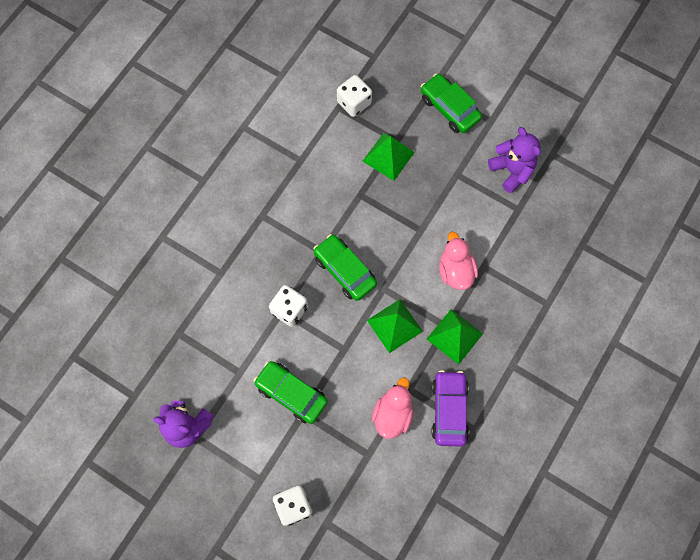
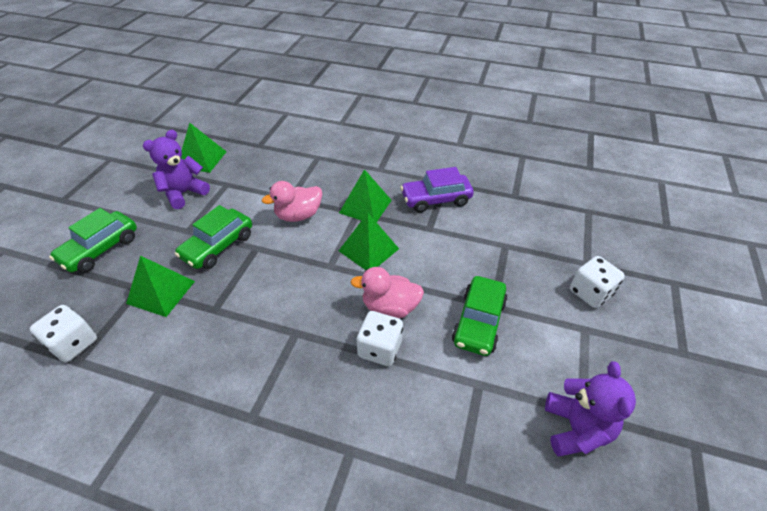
camera: 105 degrees left, 25 degrees down
green car [313,234,377,301] -> green car moved to [175,205,252,269]
pink duck [372,378,413,439] -> pink duck moved to [350,267,424,318]
none -> green pyramid [181,123,227,173]

